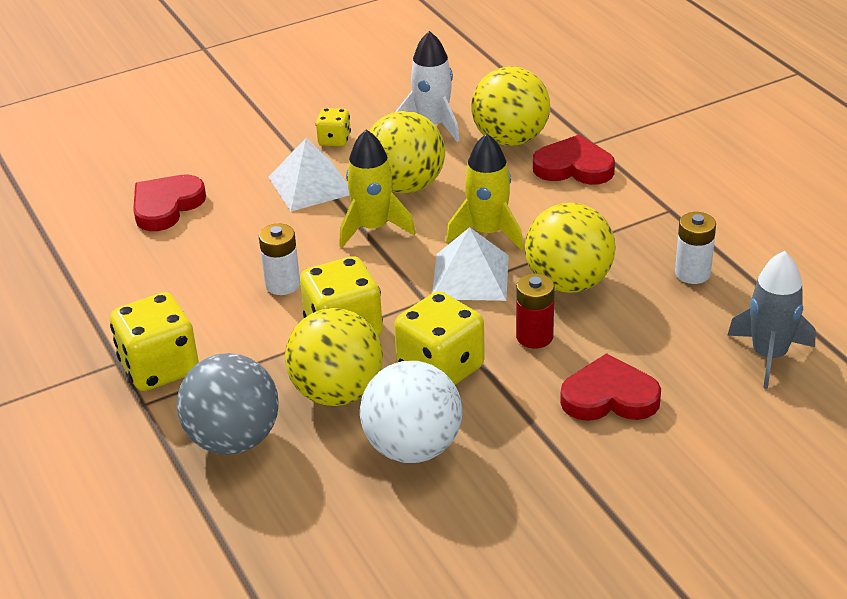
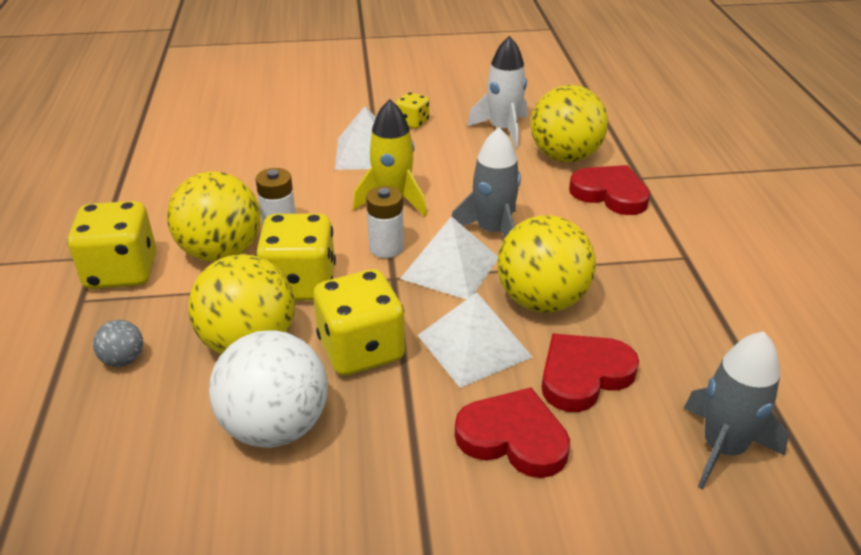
camera: 20 degrees right, 0 degrees up
red heart [133,174,206,231] -> red heart moved to [542,334,639,412]
grey ball [177,353,279,455] -> grey ball [93,320,143,367], size x0.45
yellow ball [369,111,445,193] -> yellow ball moved to [167,172,261,262]
yellow rocket [446,133,524,250] -> grey rocket [452,127,521,237]
red battery [516,273,555,348] -> white pyramid [418,292,533,388]
white battery [675,212,716,284] -> white battery moved to [366,186,404,258]

